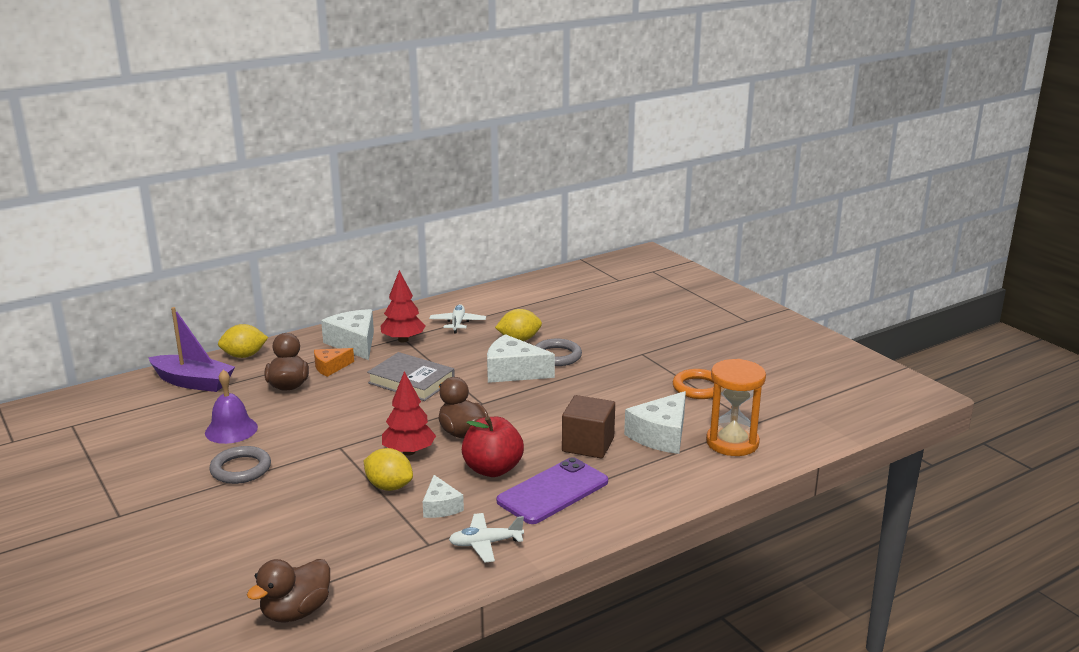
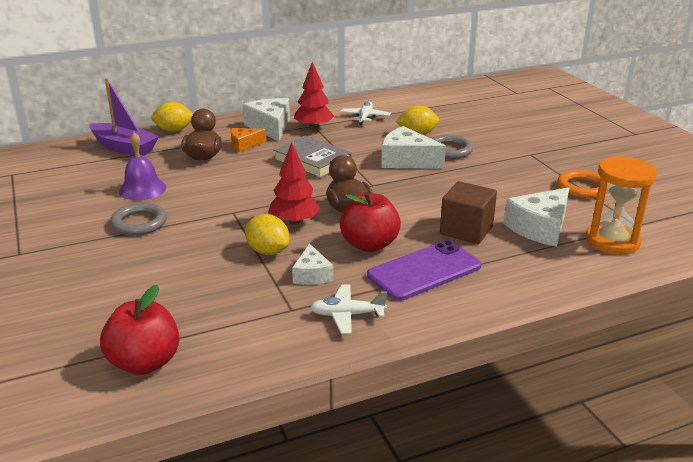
camera: 10 degrees right, 5 degrees up
brown duck [247,559,330,623] -> red apple [100,285,179,375]

